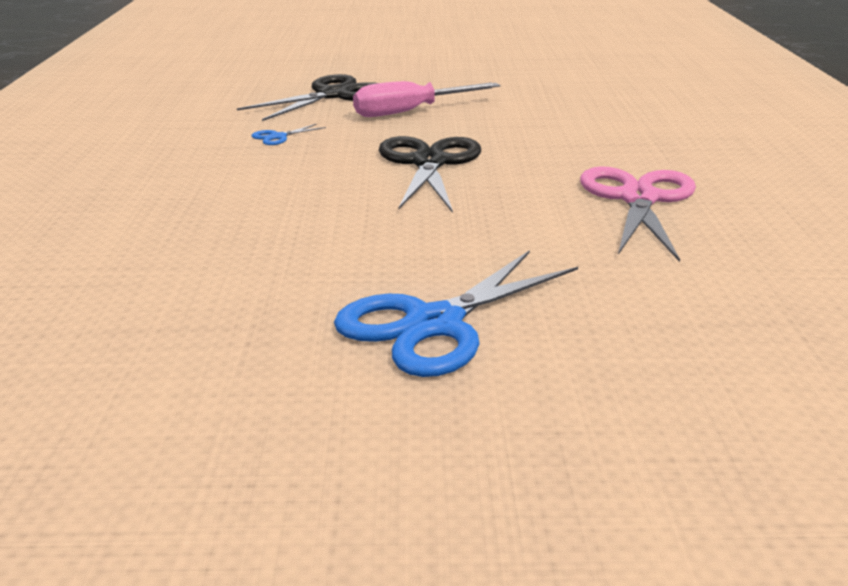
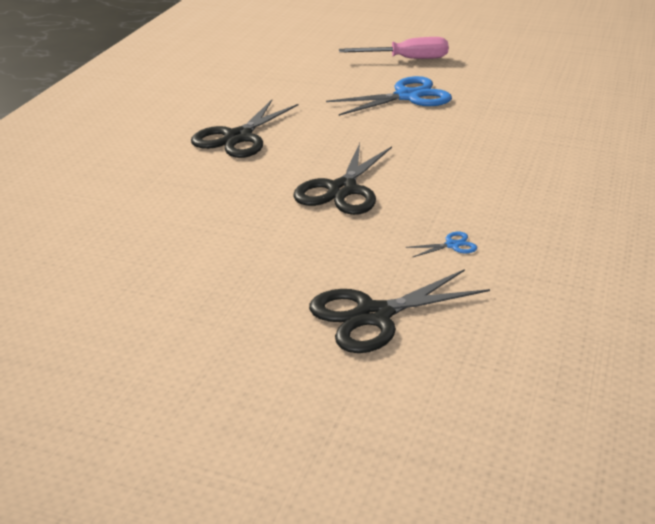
camera: 160 degrees left, 5 degrees up
pink screwdriver [353,81,500,117] -> pink screwdriver moved to [339,37,449,59]
pink scissors [580,166,696,262] -> black scissors [191,100,299,158]

